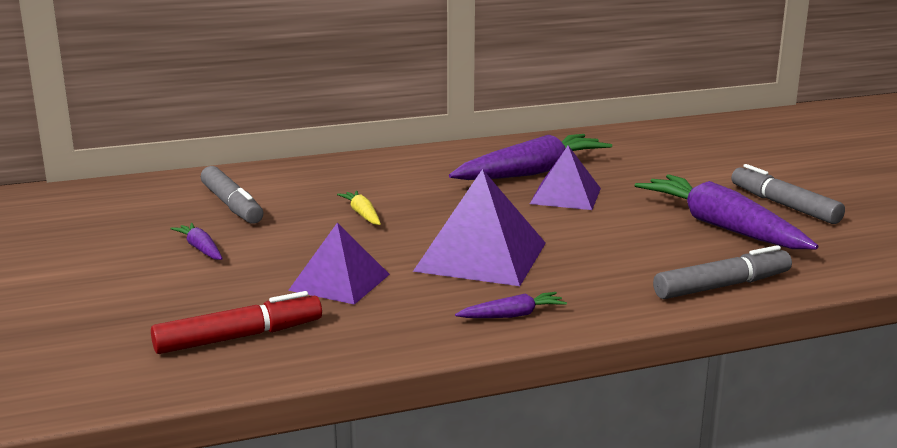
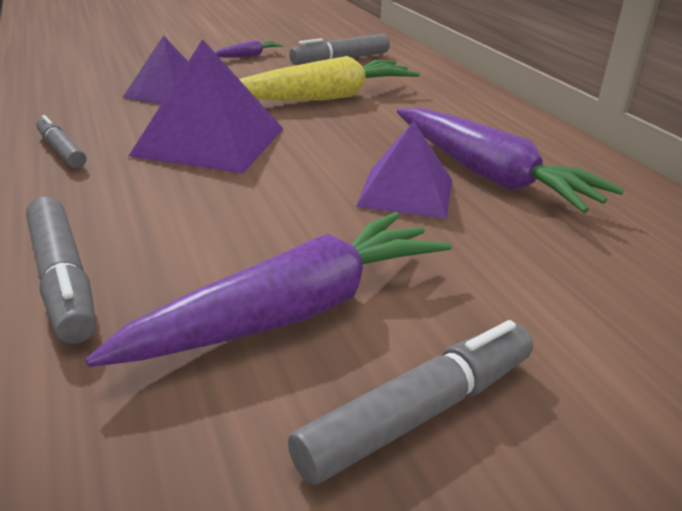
camera: 85 degrees right, 10 degrees up
red marker [151,291,322,354] -> none
yellow carrot [337,190,381,225] -> yellow carrot [239,56,420,101], size x2.24
purple carrot [455,292,567,318] -> grey marker [36,115,86,168]

